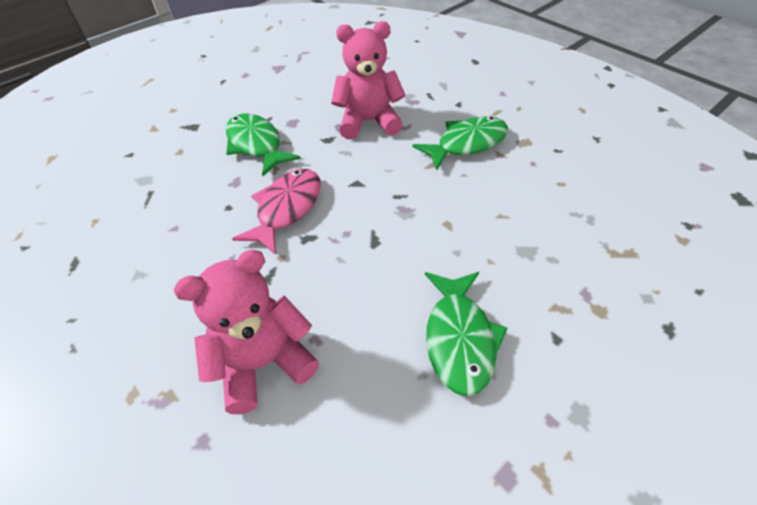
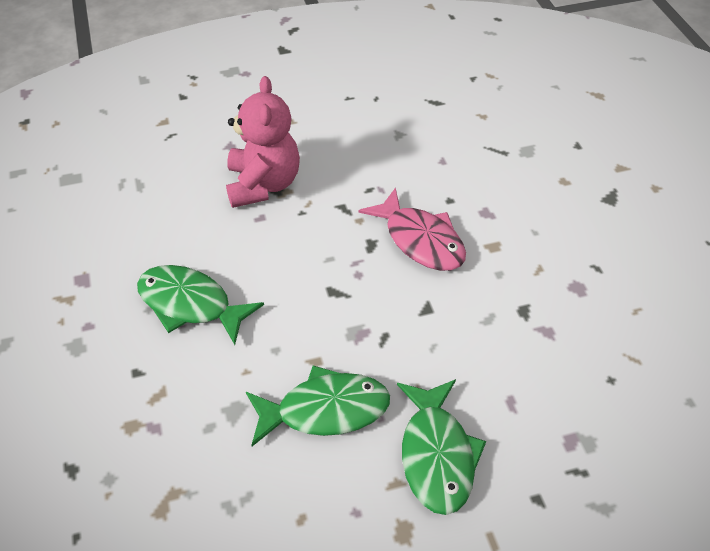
camera: 115 degrees right, 0 degrees up
green fish [226,114,301,176] -> green fish moved to [246,365,390,446]
pink teddy bear [331,21,405,140] -> none

